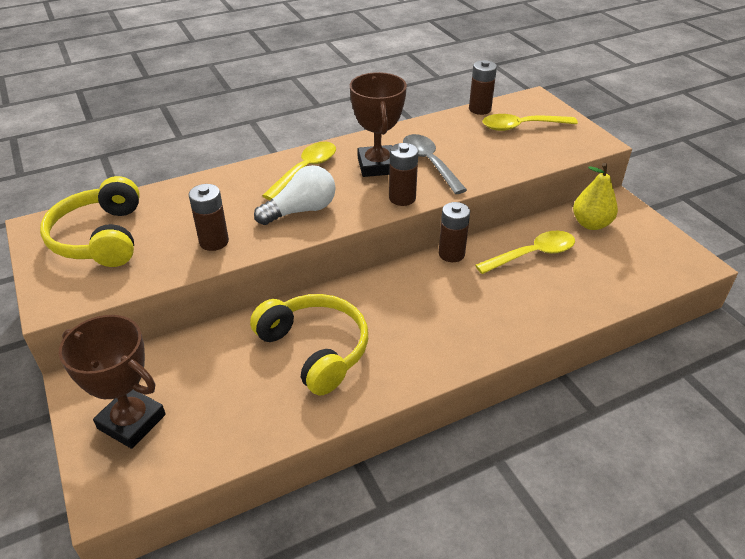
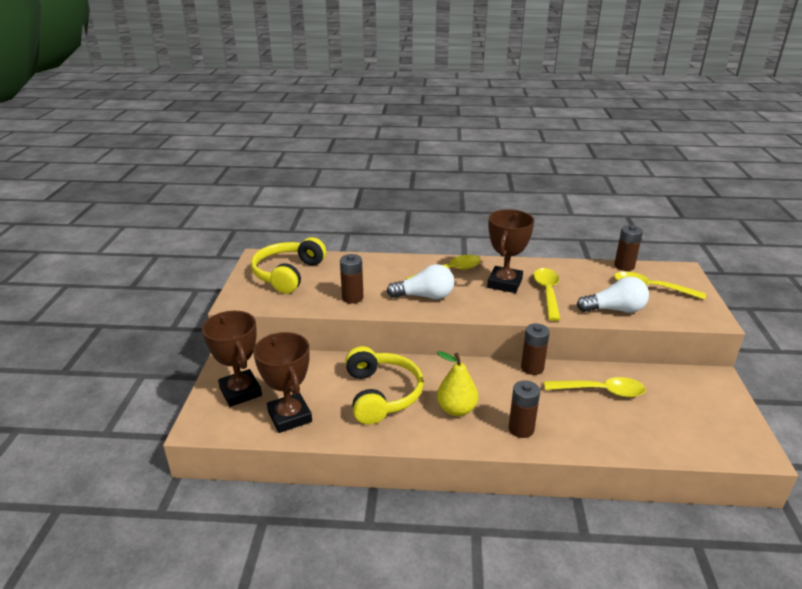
camera: 30 degrees right, 10 degrees down
brown battery [389,143,418,206] -> brown battery moved to [509,380,540,438]
grey spoon [403,134,467,194] -> yellow spoon [534,268,561,321]
yellow pear [573,163,618,230] -> yellow pear moved to [437,351,478,416]
none -> brown trophy [253,332,312,433]
none -> white light bulb [577,277,649,313]

